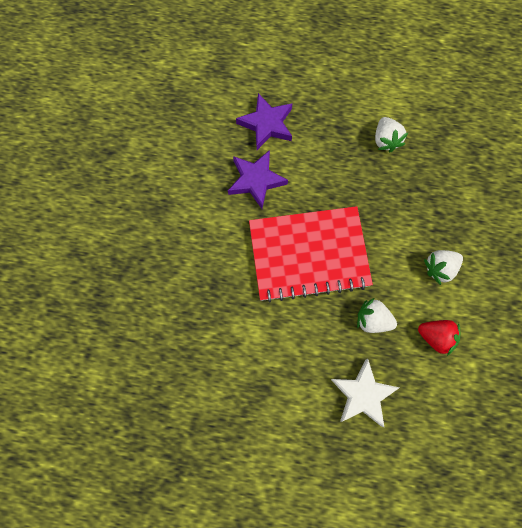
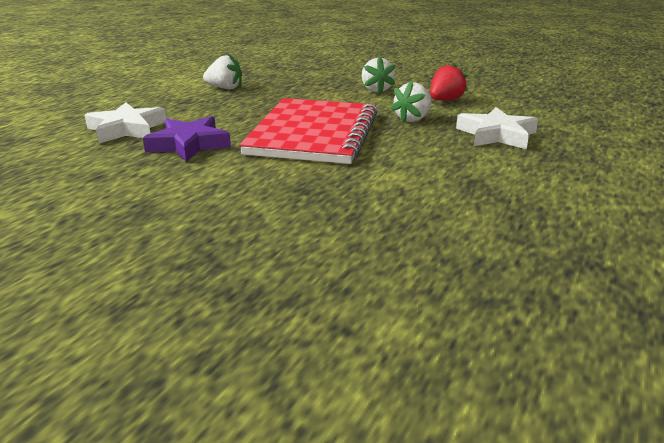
camera: 70 degrees left, 45 degrees down
purple star [236,93,292,150] -> white star [84,103,166,143]

